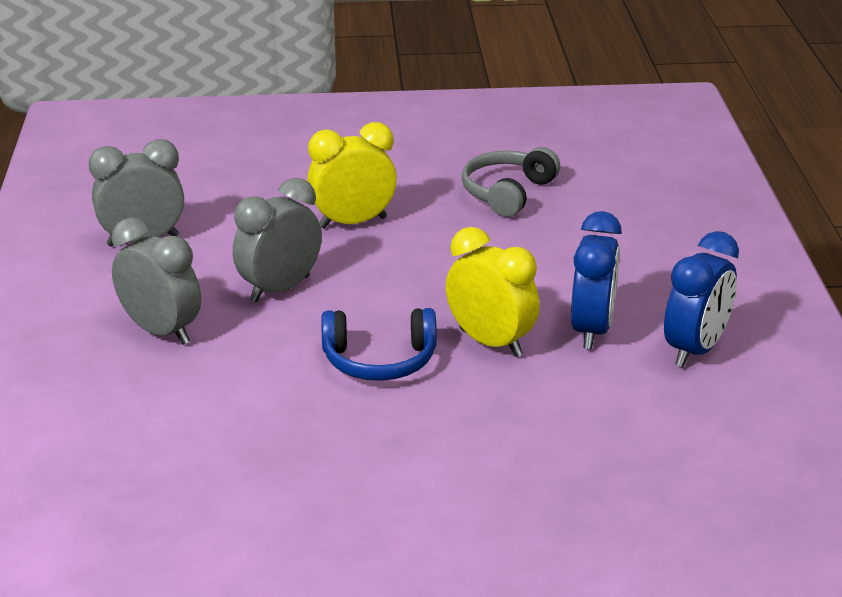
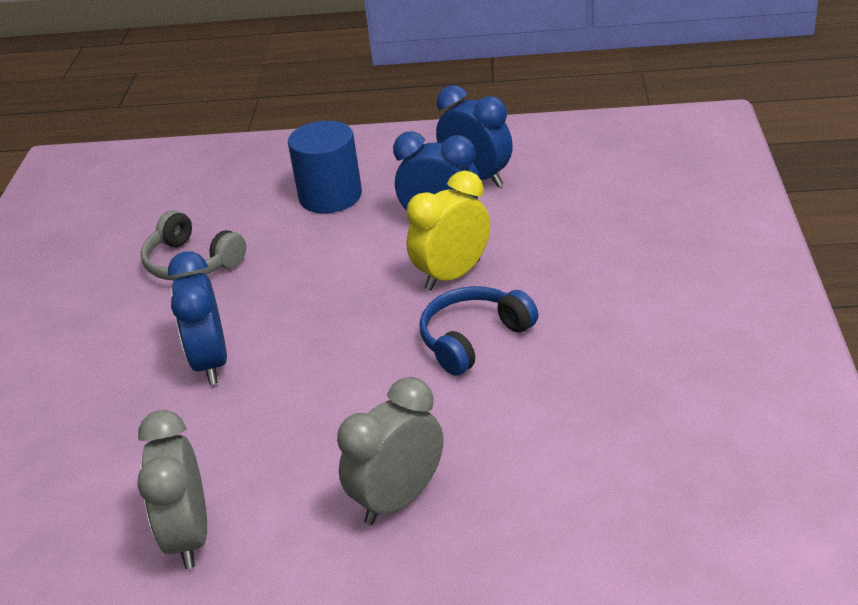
camera: 80 degrees left, 5 degrees up
grey clock [233,178,322,302] -> none
yellow clock [307,122,397,229] -> blue clock [168,251,227,385]
blue headphones [321,308,437,381] -> blue headphones turned 135 degrees counterclockwise [420,286,538,376]
none -> blue cylinder [288,120,362,213]

